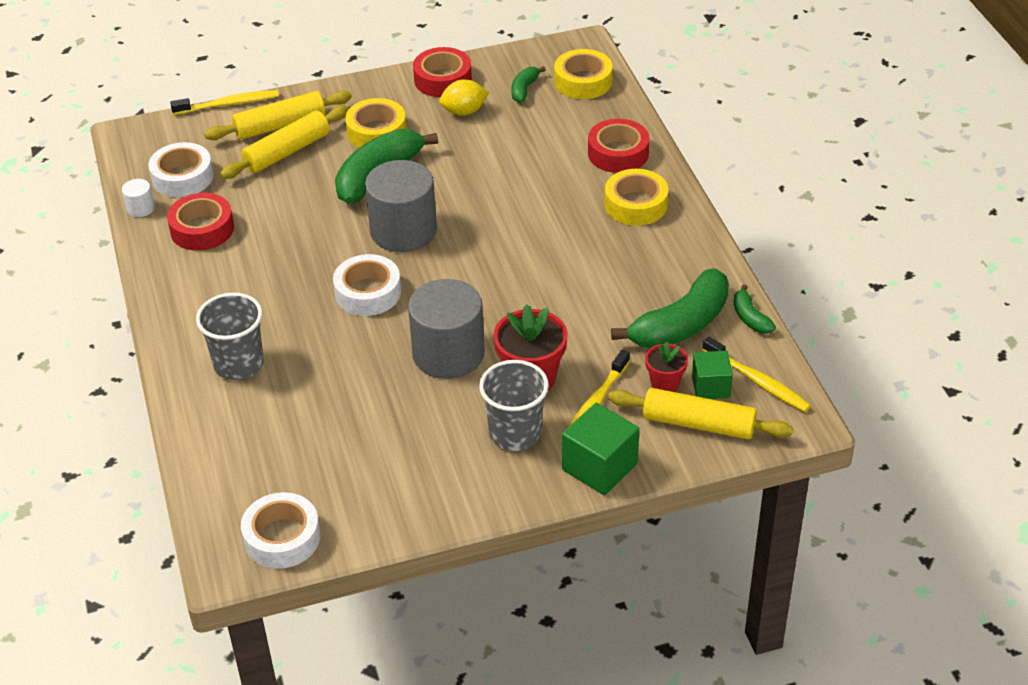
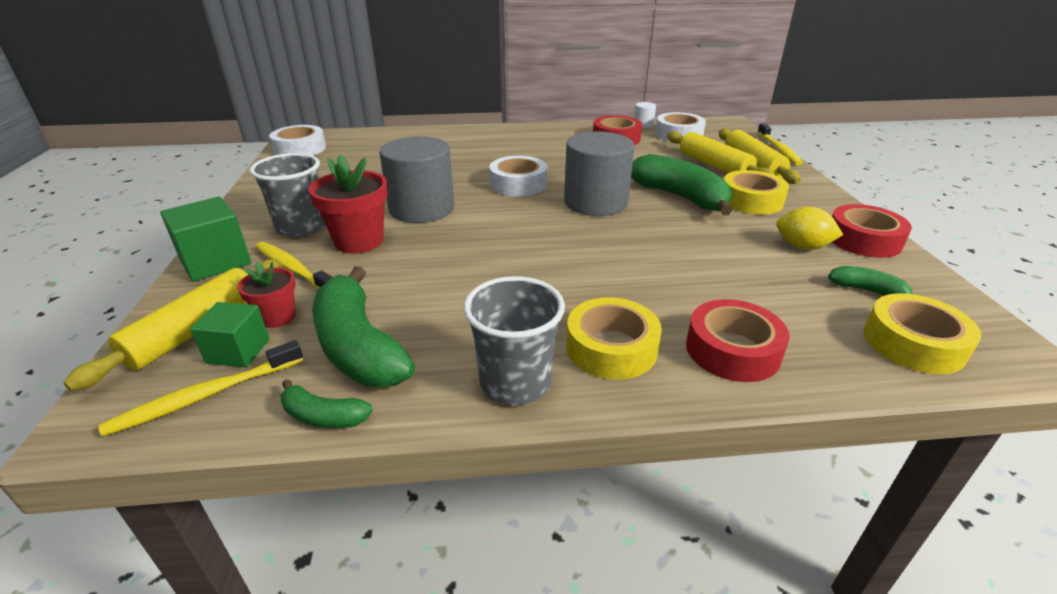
camera: 100 degrees right, 10 degrees down
grey cup [196,292,264,380] -> grey cup moved to [463,276,565,405]
yellow lemon [439,79,489,115] -> yellow lemon turned 60 degrees counterclockwise [776,207,843,250]
green banana [734,284,776,334] -> green banana turned 150 degrees counterclockwise [280,379,373,428]

